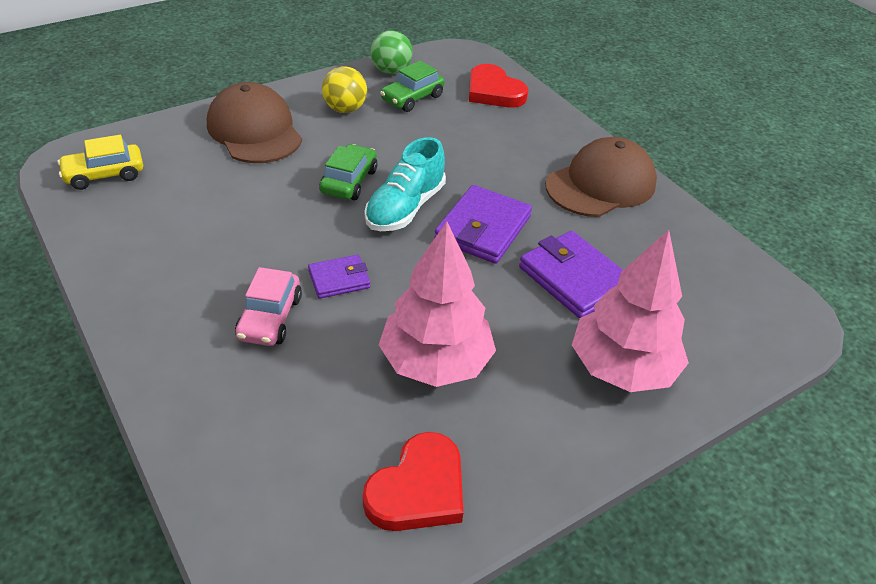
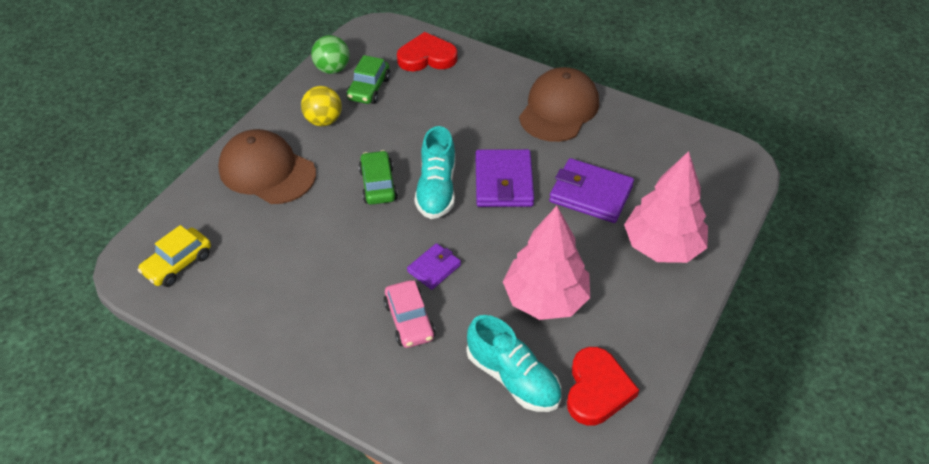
camera: 25 degrees left, 5 degrees up
red heart [469,64,528,107] -> red heart turned 150 degrees clockwise [397,32,458,71]
none -> turquoise shoe [466,315,561,412]

